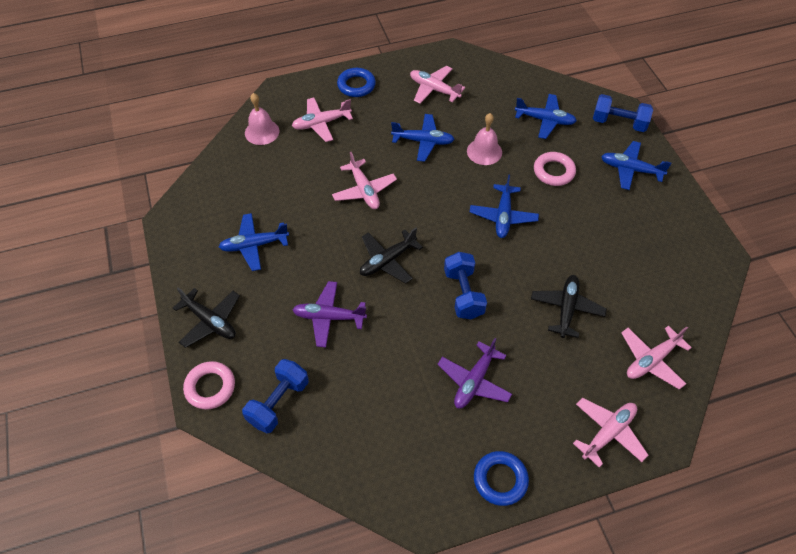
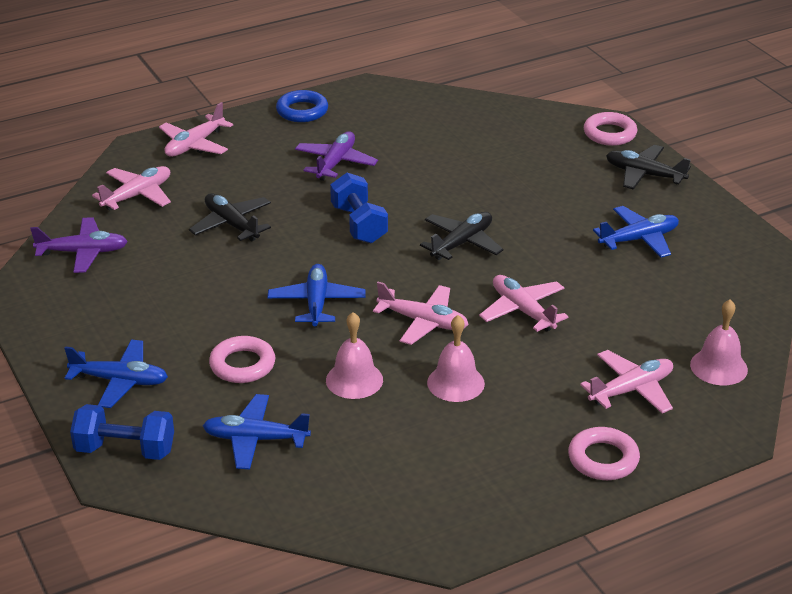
camera: 170 degrees right, 20 degrees down
blue dumbbell [242,359,309,433] -> none
purple plane [292,281,367,347] -> purple plane moved to [30,217,128,273]
blue ring [337,68,376,97] -> pink ring [568,427,640,480]
blue plane [391,114,455,162] -> pink bell [427,315,485,402]
pink plane [410,66,465,104] -> pink plane moved to [373,282,469,345]
black plane [531,275,607,338] -> black plane turned 135 degrees clockwise [189,193,271,242]

